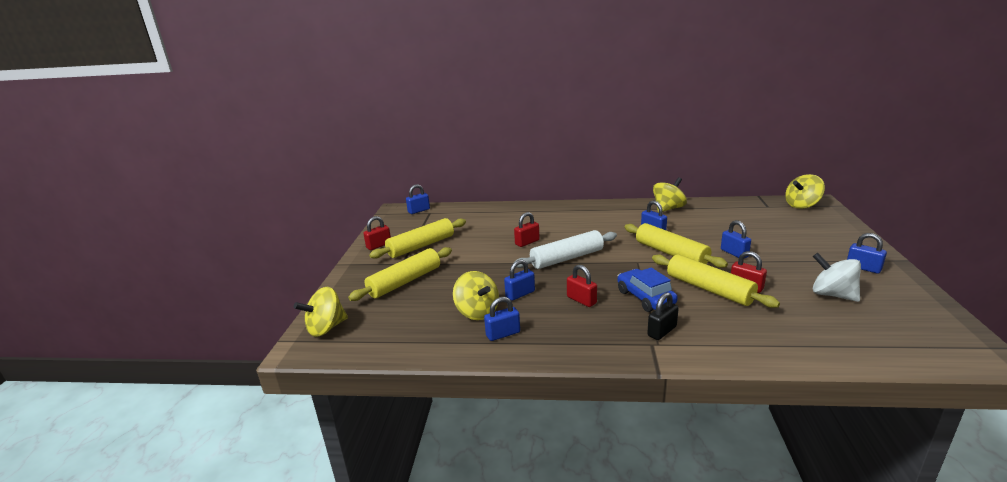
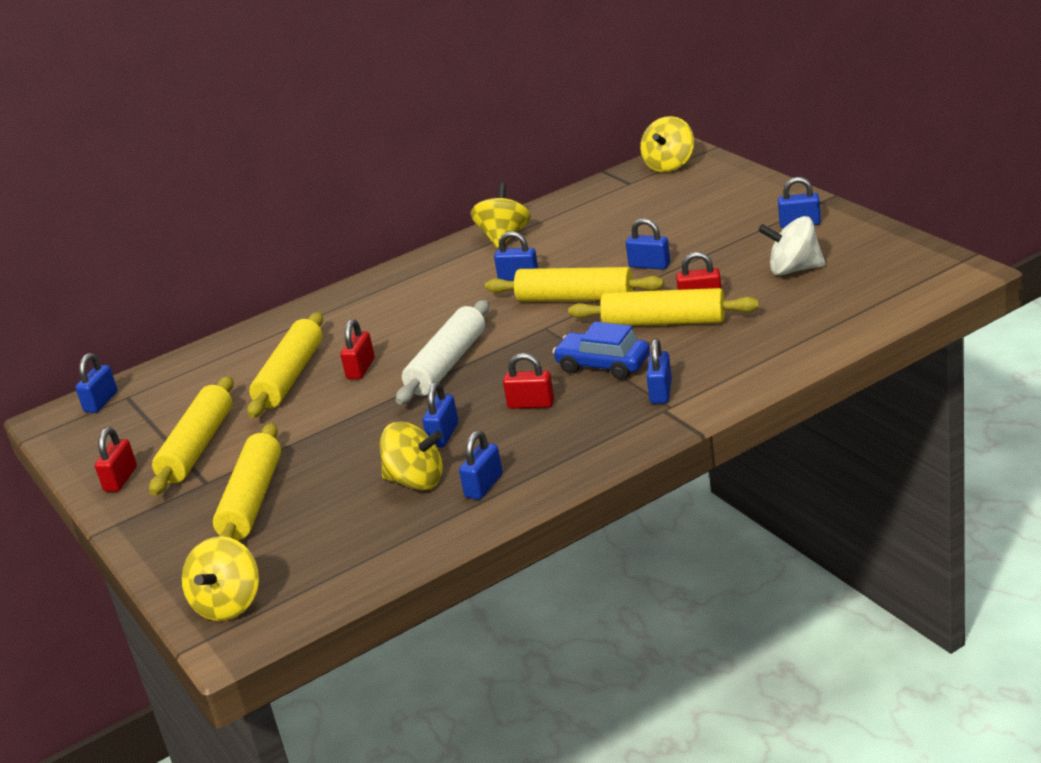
camera: 35 degrees left, 5 degrees up
black padlock [647,292,679,340] -> blue padlock [646,338,672,404]
none -> yellow rolling pin [247,312,323,418]

